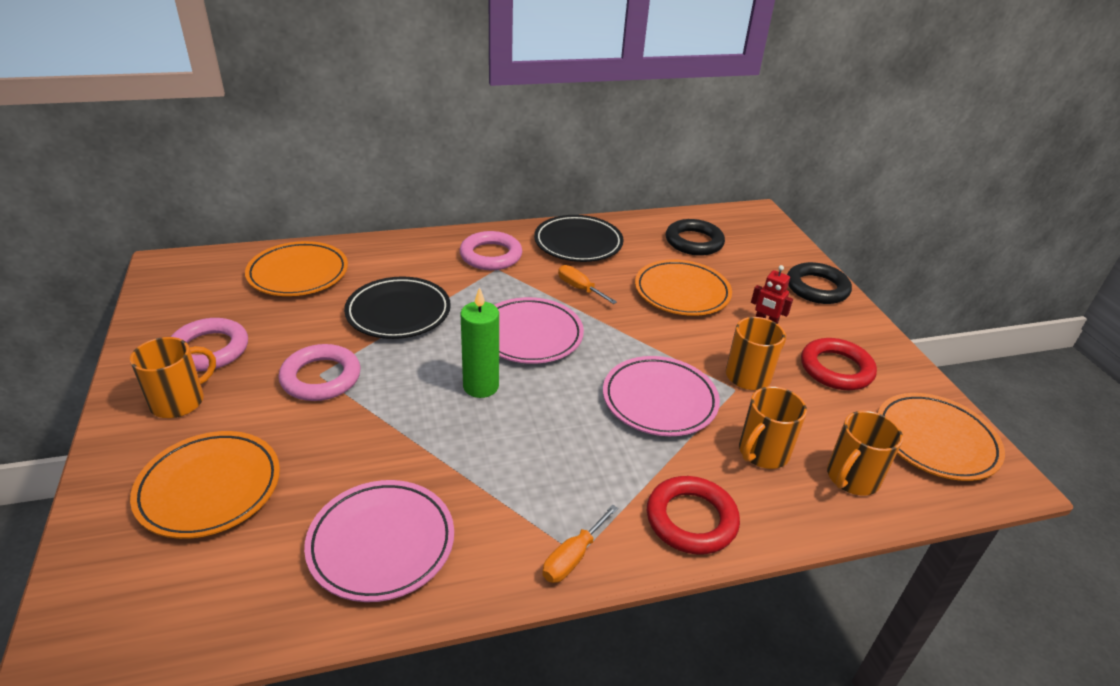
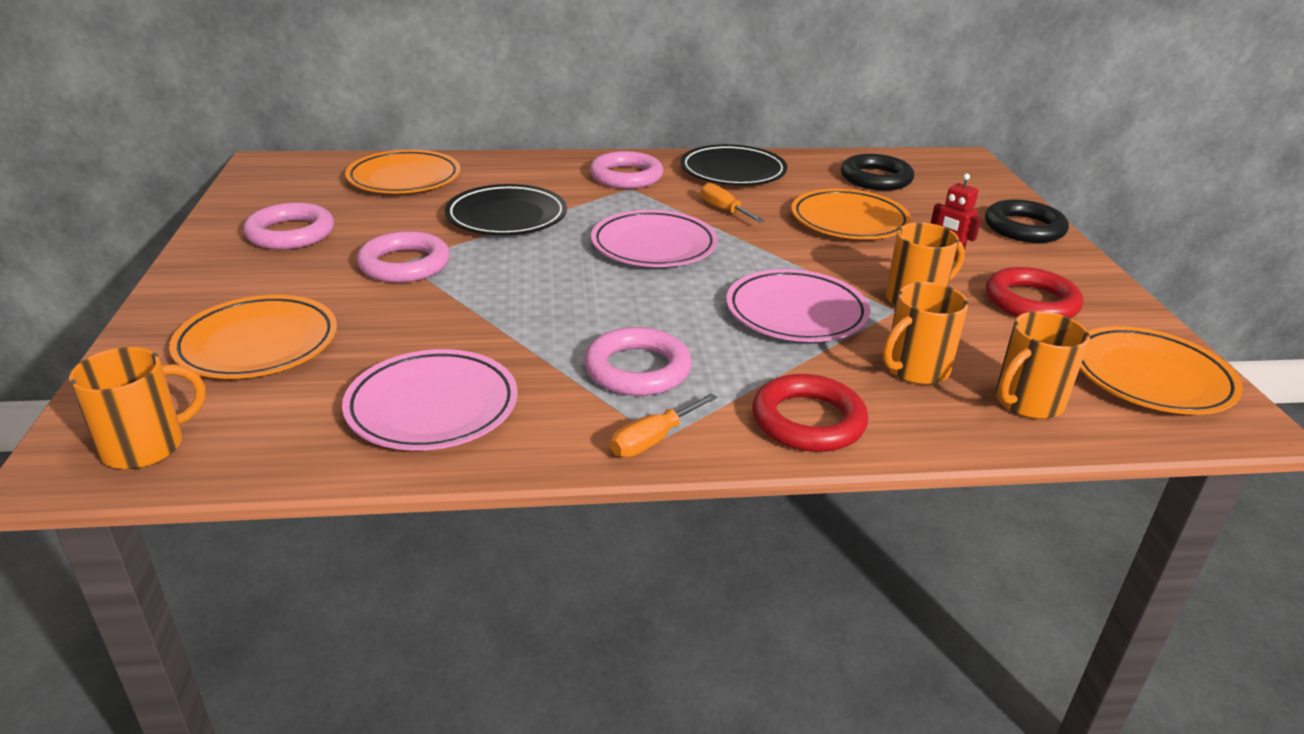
camera: 10 degrees right, 5 degrees down
orange mug [130,337,216,418] -> orange mug moved to [69,347,206,469]
green candle [460,287,499,398] -> none
none -> pink ring [584,327,692,396]

